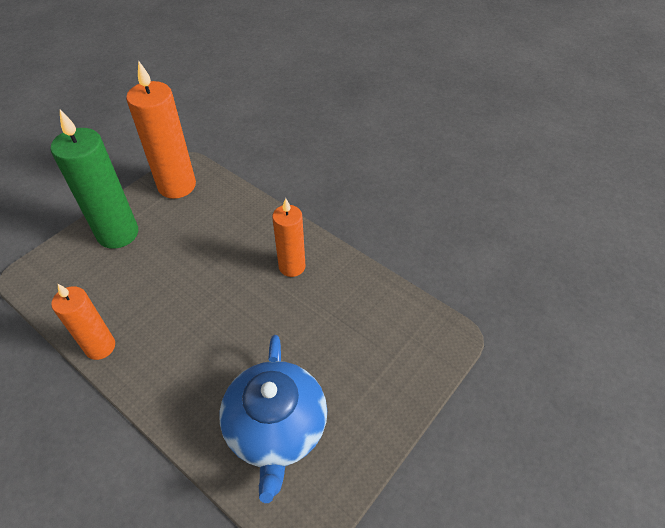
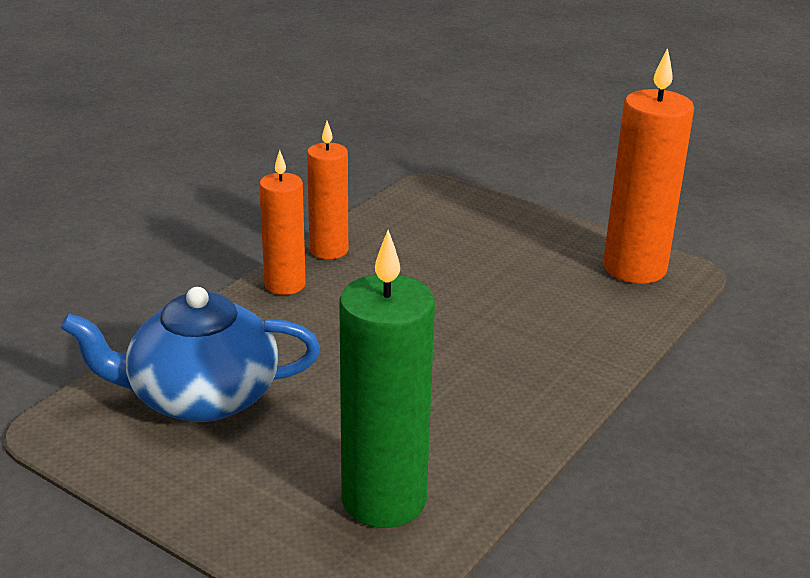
camera: 85 degrees right, 20 degrees down
green candle [51,110,138,249] -> green candle moved to [339,230,435,528]
orange candle [272,198,306,277] -> orange candle moved to [259,150,306,295]

